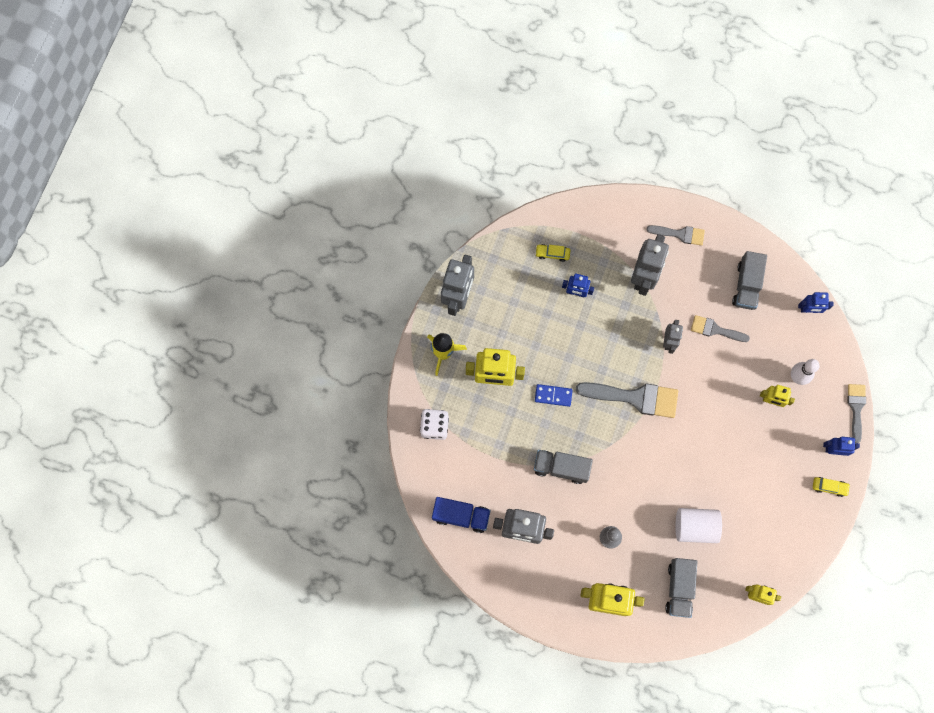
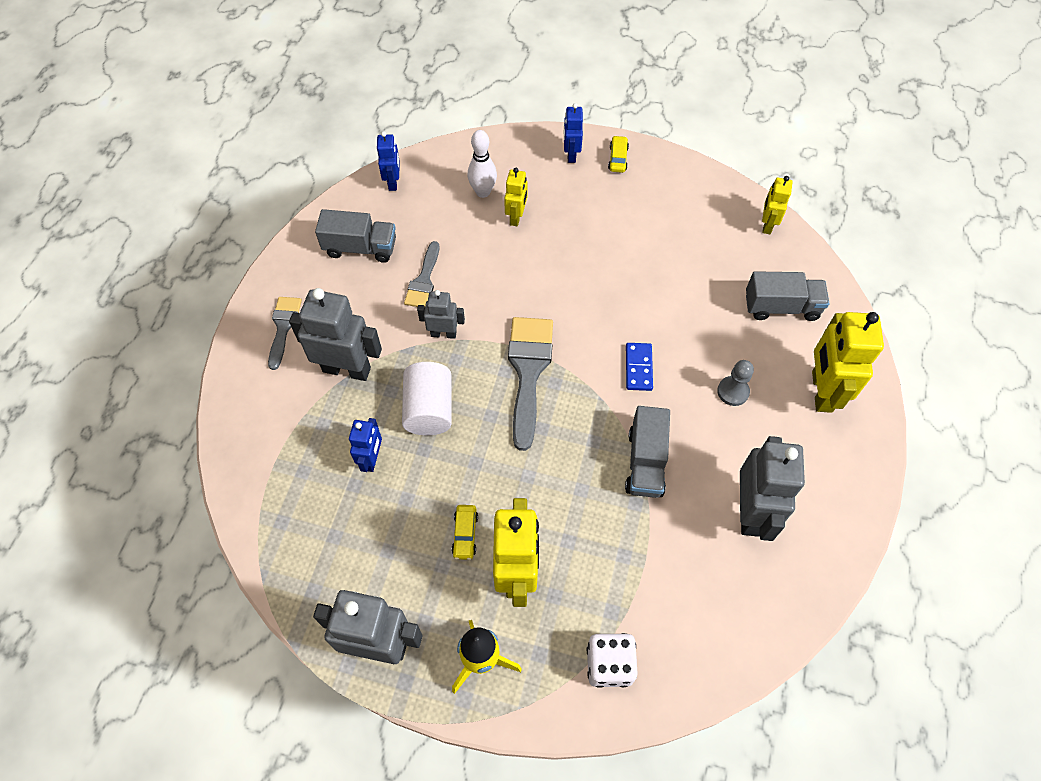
camera: 95 degrees left, 15 degrees down
blue truck [432,497,491,533] -> none
yellow car [535,244,571,262] -> yellow car moved to [452,505,478,560]
blue domino [535,384,573,407] -> blue domino moved to [626,343,653,391]
white cylinder [676,508,722,543] -> white cylinder moved to [402,362,452,435]
grey brush [848,384,866,443] -> none

